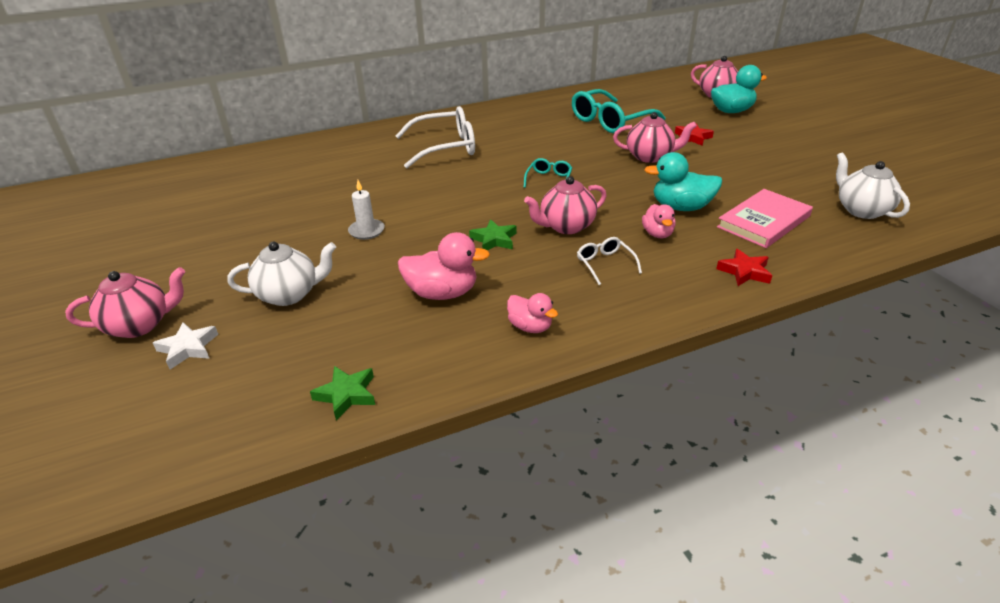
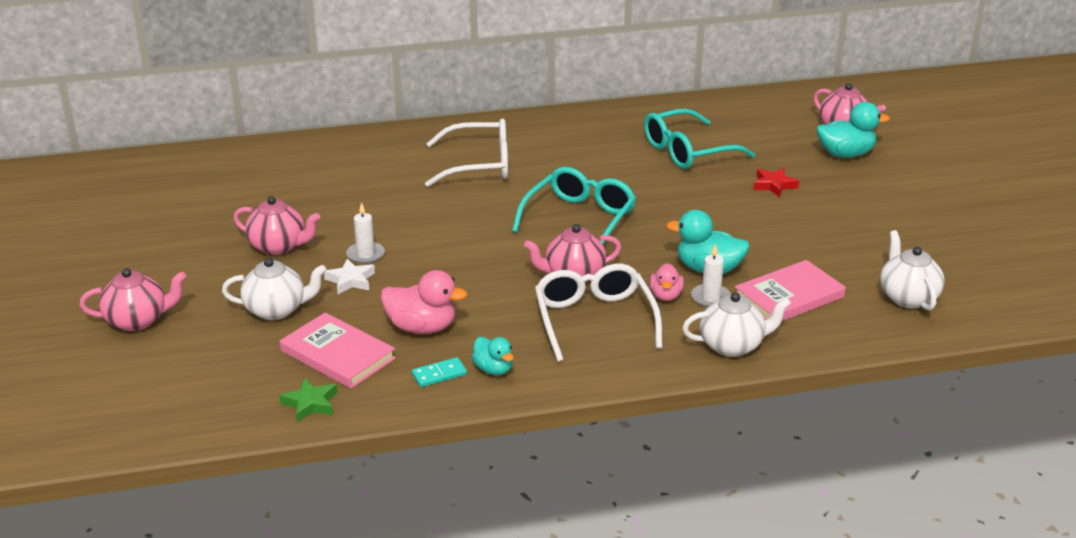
camera: 10 degrees right, 5 degrees down
white star [153,322,218,369] -> white star moved to [324,259,375,294]
green star [469,219,517,250] -> none
pink duck [507,293,558,333] -> turquoise duck [472,337,514,375]
turquoise glasses [524,158,572,188] -> turquoise glasses [512,167,636,244], size x2.07
white glasses [577,237,642,285] -> white glasses [535,264,662,362], size x2.07
pink teapot [613,112,697,163] -> pink teapot moved to [233,196,320,255]
red star [716,249,772,286] -> white teapot [682,292,791,357]
none -> pink book [280,313,396,389]
none -> turquoise domino [412,357,467,387]
none -> white candle [691,244,731,308]

